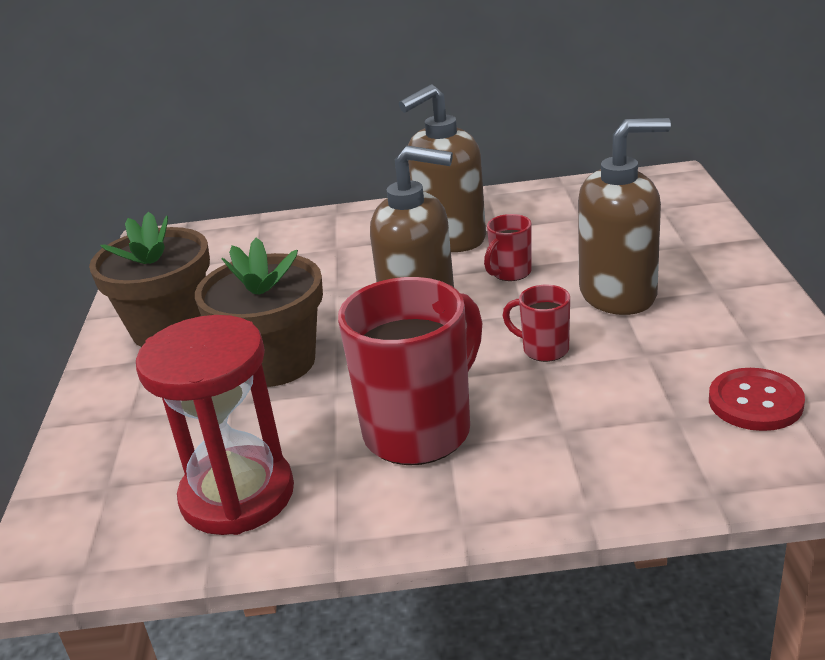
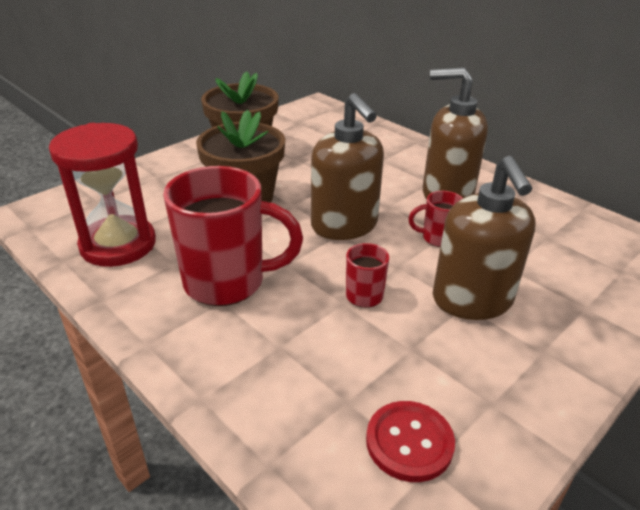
camera: 45 degrees right, 5 degrees up
brown soap dispenser [578,118,671,315] -> brown soap dispenser turned 45 degrees clockwise [433,156,536,320]

